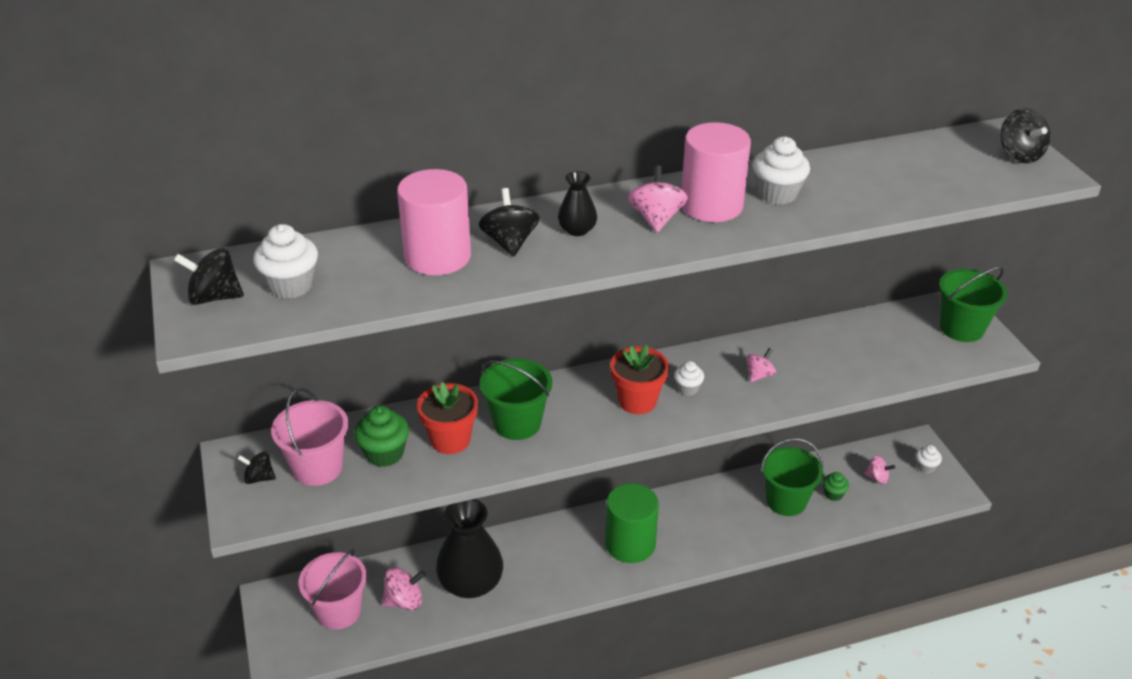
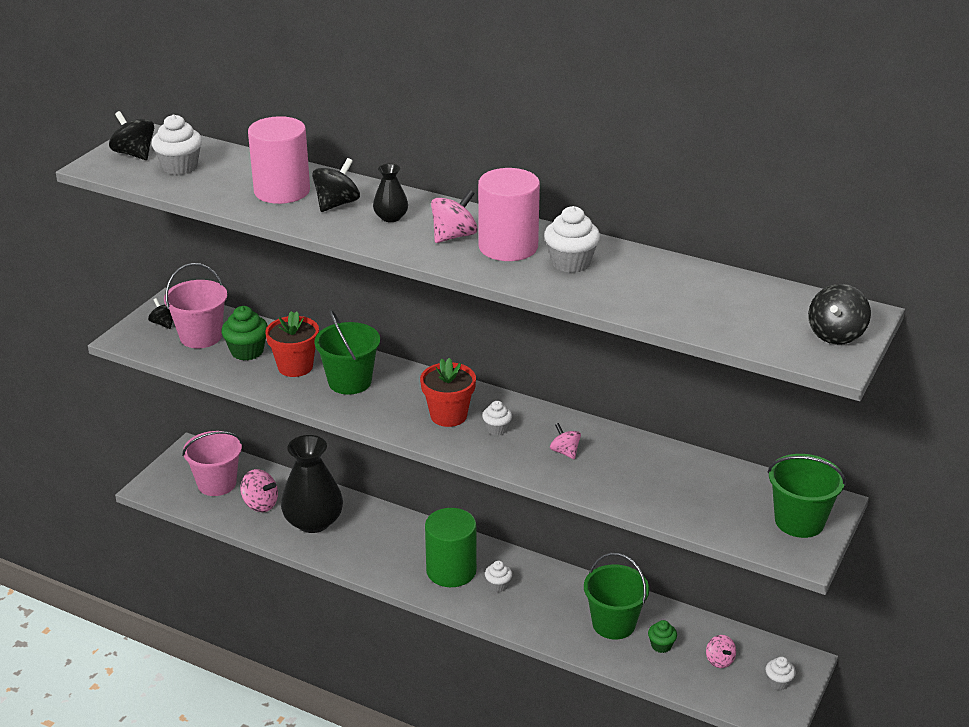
camera: 45 degrees right, 5 degrees down
pink spinning top [746,348,776,382] -> pink spinning top turned 120 degrees counterclockwise [550,423,581,459]
none -> white cupcake [485,561,512,592]

